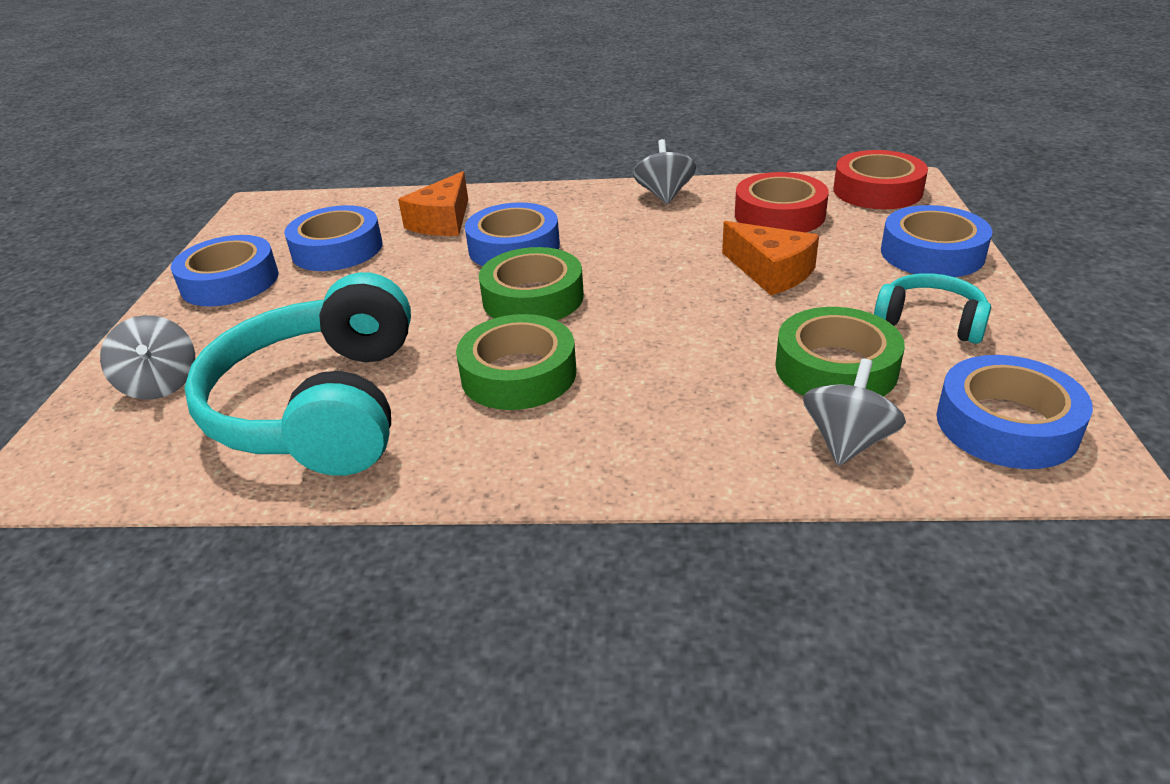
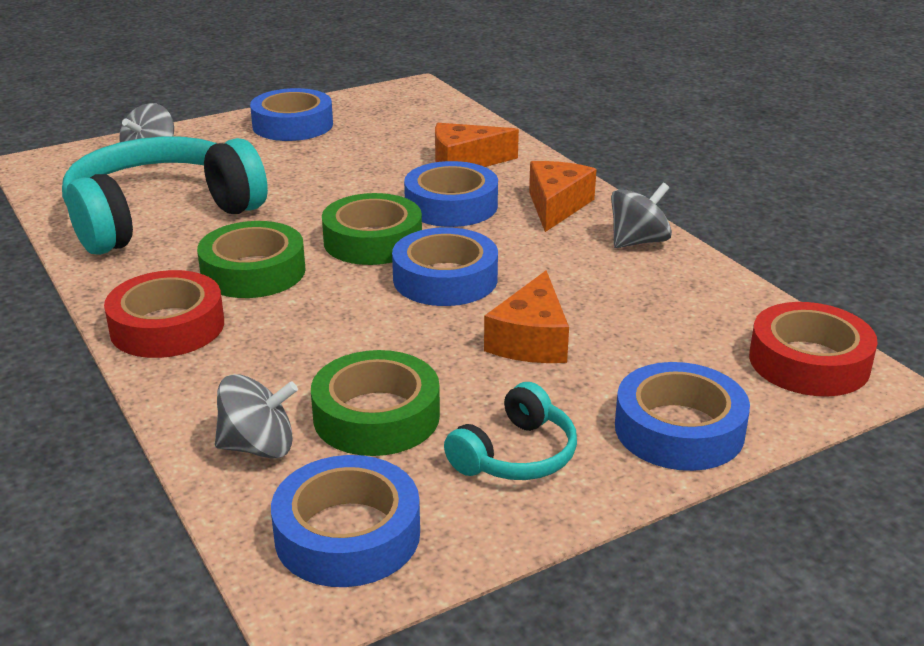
camera: 55 degrees right, 5 degrees down
blue tape [284,205,382,271] -> blue tape moved to [392,227,498,306]
red tape [735,172,829,233] -> red tape moved to [104,270,224,358]
turquoise headphones [874,273,991,344] -> turquoise headphones turned 45 degrees clockwise [444,382,577,480]
none -> orange cheese [529,161,596,232]

